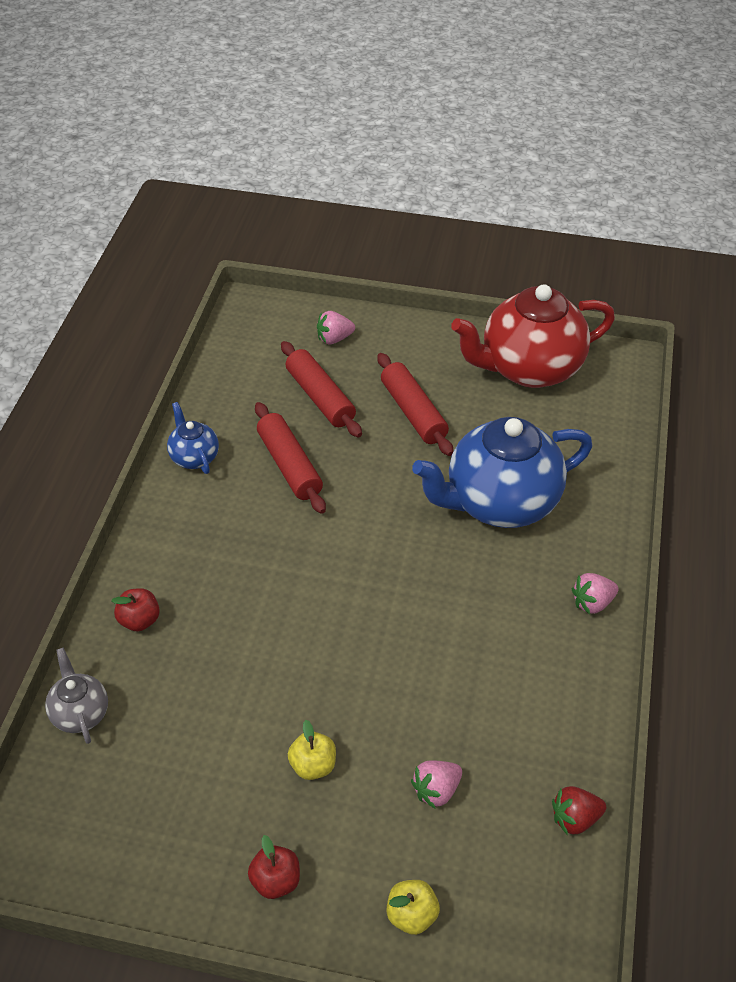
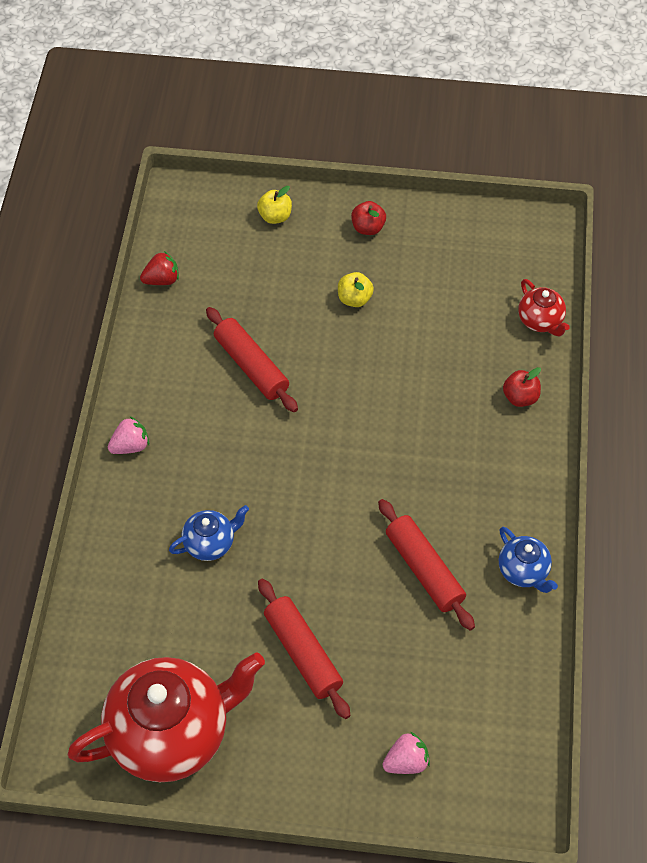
camera: 175 degrees right, 10 degrees up
grey teapot [45,647,108,744] -> red teapot [518,279,570,337]
red rolling pin [281,341,362,438] -> red rolling pin moved to [206,307,298,412]
pink strawberry [411,760,462,808] -> none
blue teapot [412,417,592,528] -> blue teapot [169,505,249,561], size x0.46

